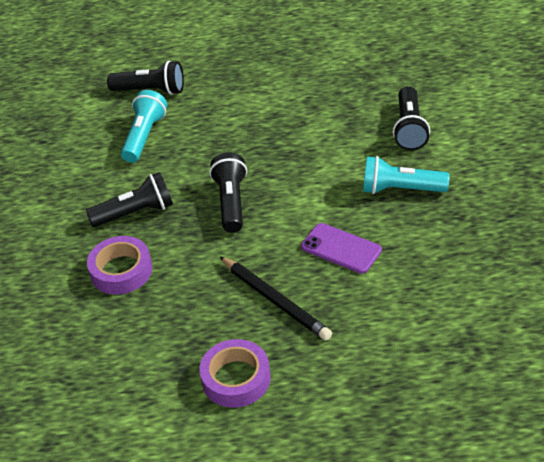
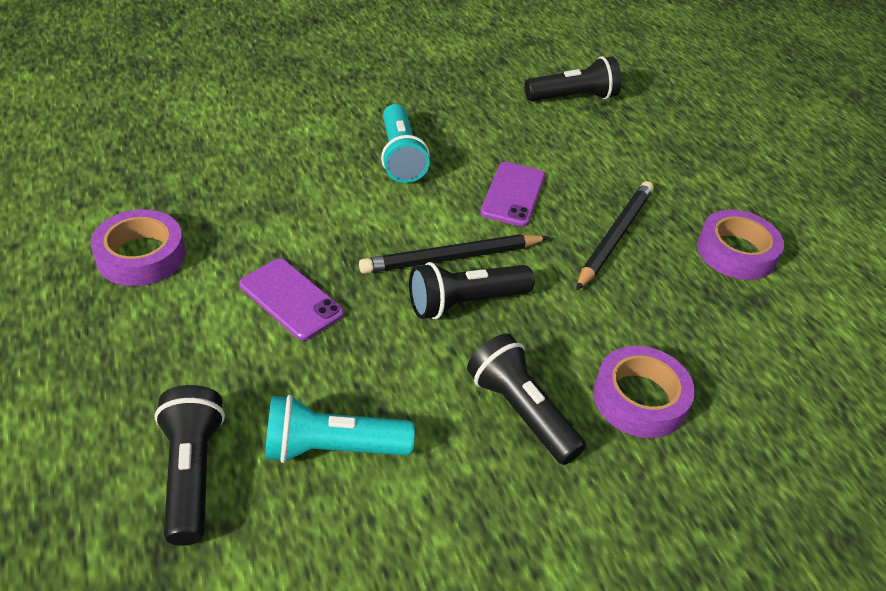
camera: 115 degrees left, 0 degrees up
black flashlight [393,86,430,151] -> black flashlight moved to [525,56,622,101]
none -> purple tape [91,209,185,286]
none -> purple phone [239,259,344,340]
none -> black pencil [359,234,549,274]

